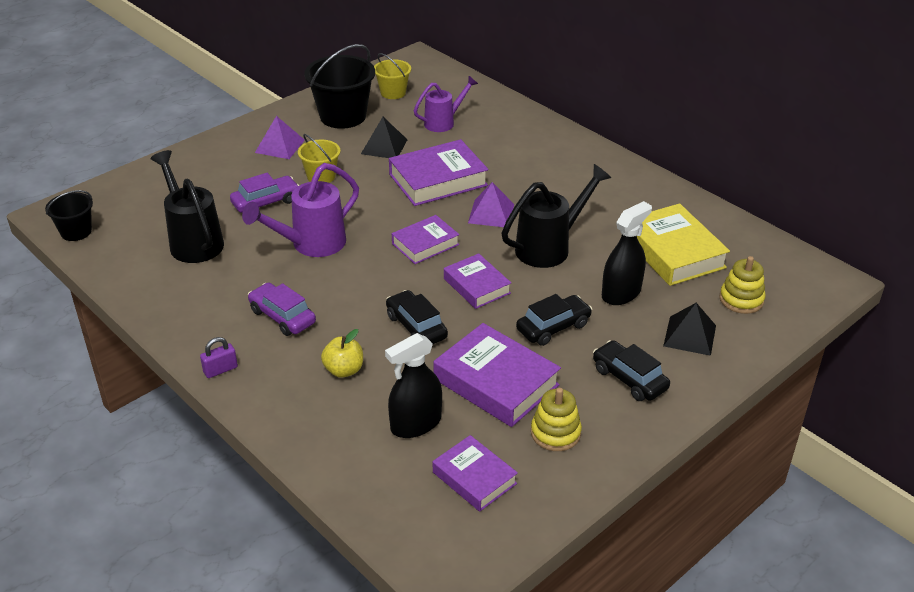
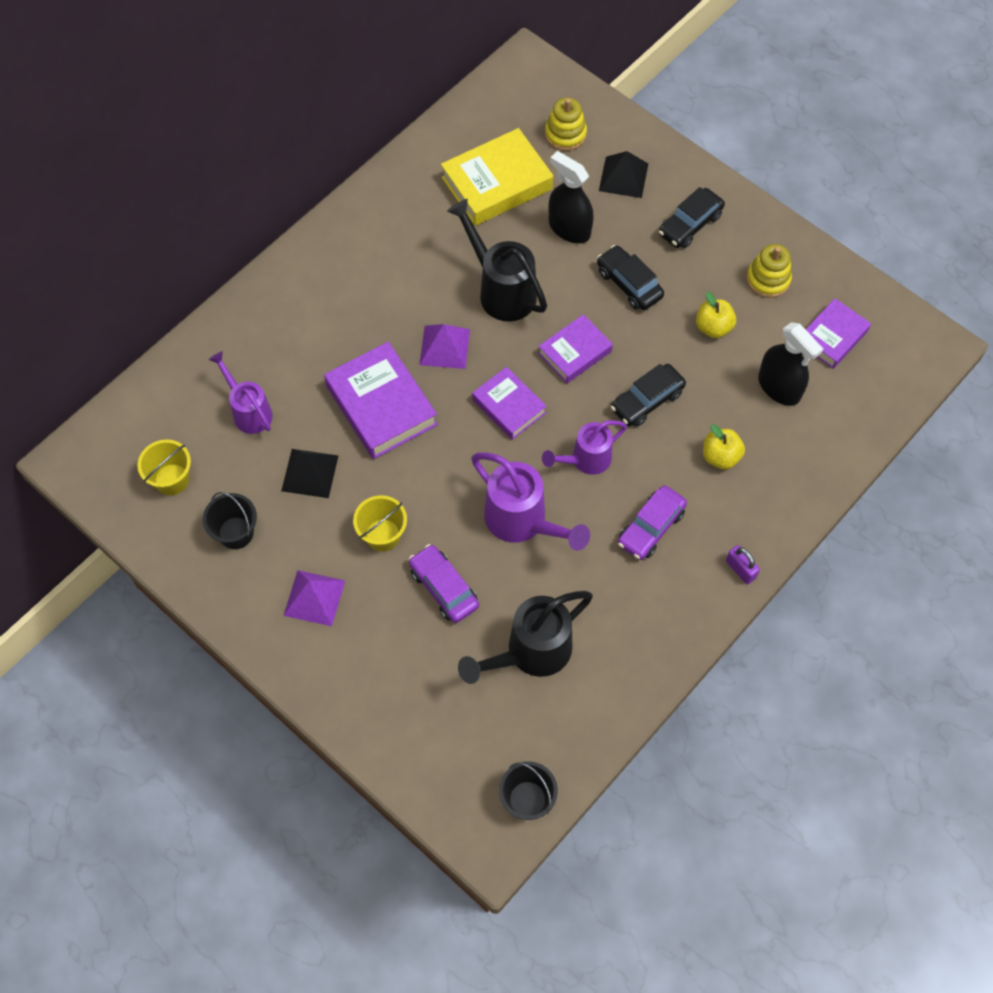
camera: 95 degrees left, 25 degrees up
black bucket [304,44,375,129] -> black bucket [203,492,257,549], size x0.56
purple book [433,323,561,427] -> yellow apple [696,292,736,338]
none -> purple watering can [542,420,627,475]

